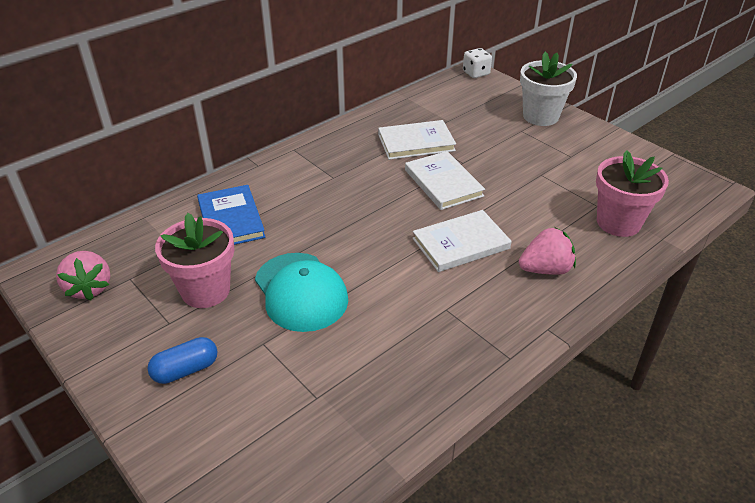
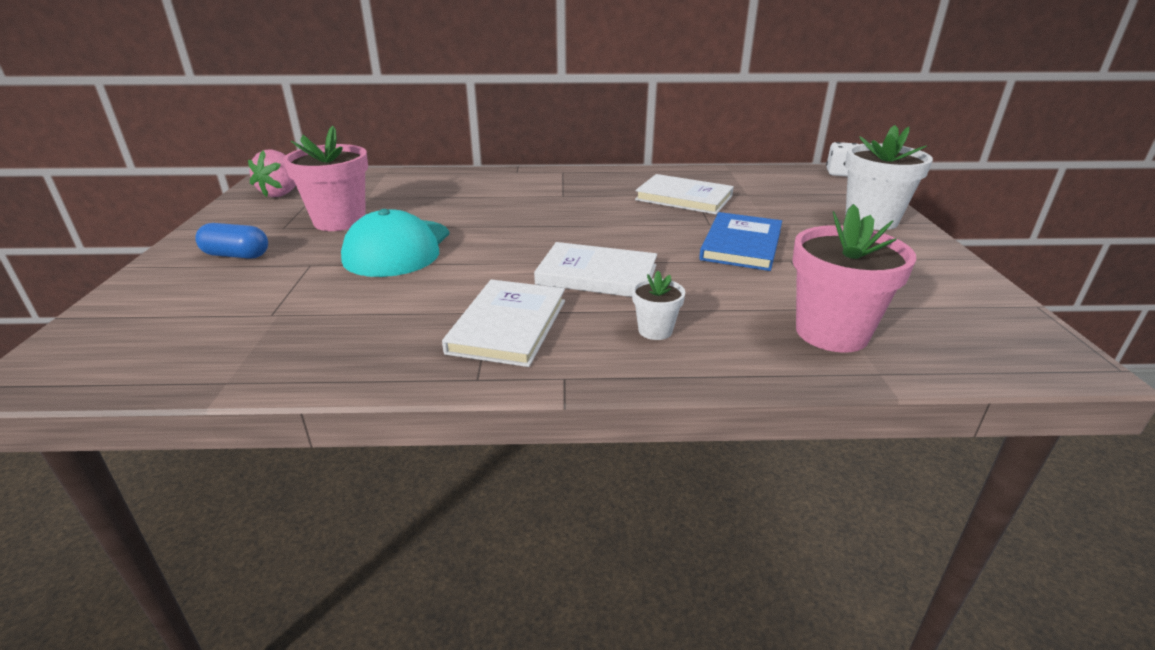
camera: 40 degrees right, 10 degrees down
blue book [197,185,266,245] -> blue book moved to [699,212,782,271]
white book [405,151,485,210] -> white book moved to [442,279,565,367]
pink strawberry [519,227,576,275] -> white flower pot [632,271,685,340]

